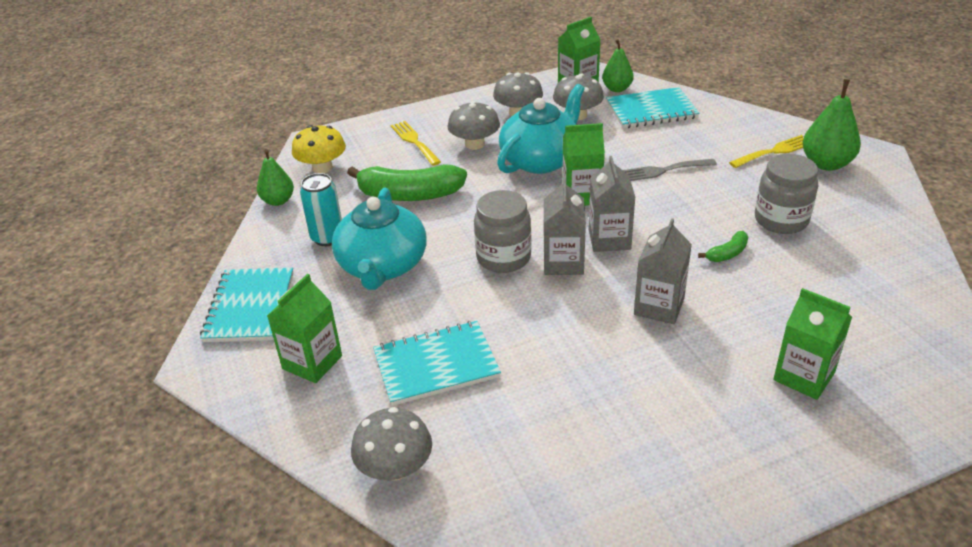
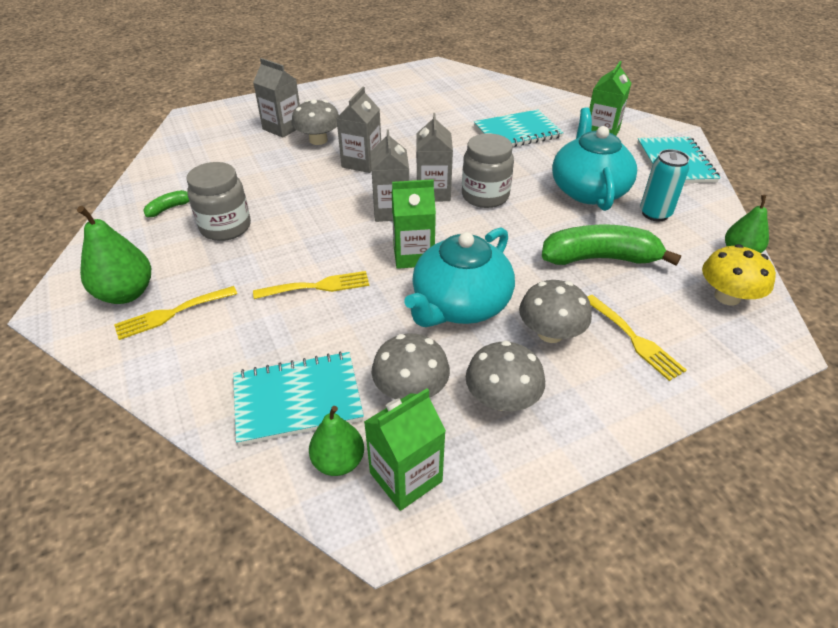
camera: 175 degrees right, 5 degrees up
grey mushroom [351,407,432,481] -> grey mushroom moved to [292,99,339,145]
grey fork [623,159,717,181] -> yellow fork [253,271,369,299]
green banana [698,231,748,262] -> green banana moved to [143,190,190,217]
green carton [773,288,852,400] -> grey carton [253,58,300,137]

